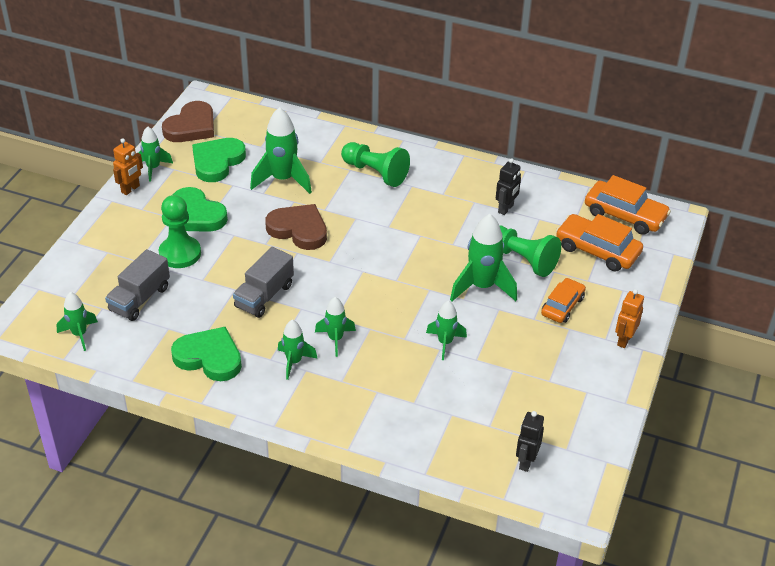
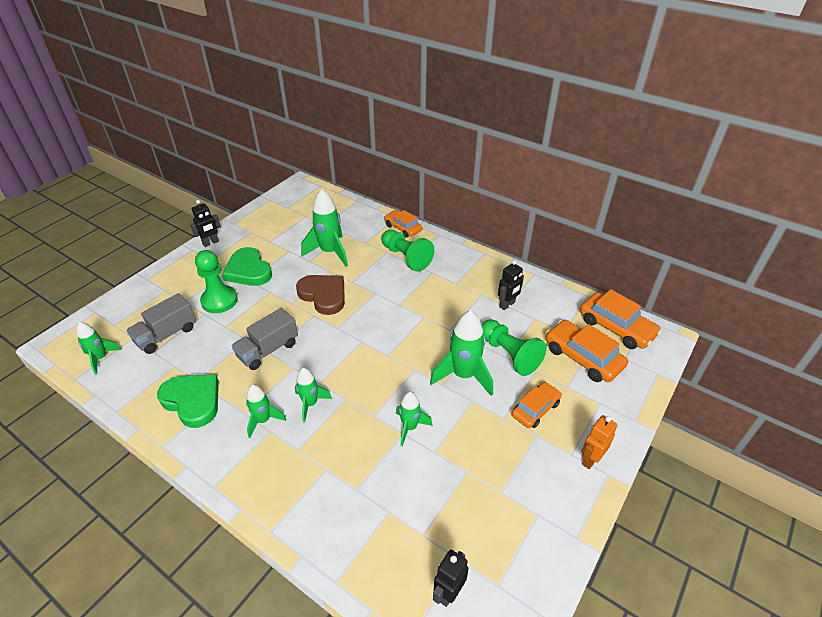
camera: 15 degrees right, 0 degrees up
orange robot [113,138,143,195] -> black robot [190,200,221,247]
green rocket [138,127,173,182] -> none
brown heart [162,101,214,142] -> none
green heart [192,138,246,182] -> none
none -> orange car [384,210,422,238]

